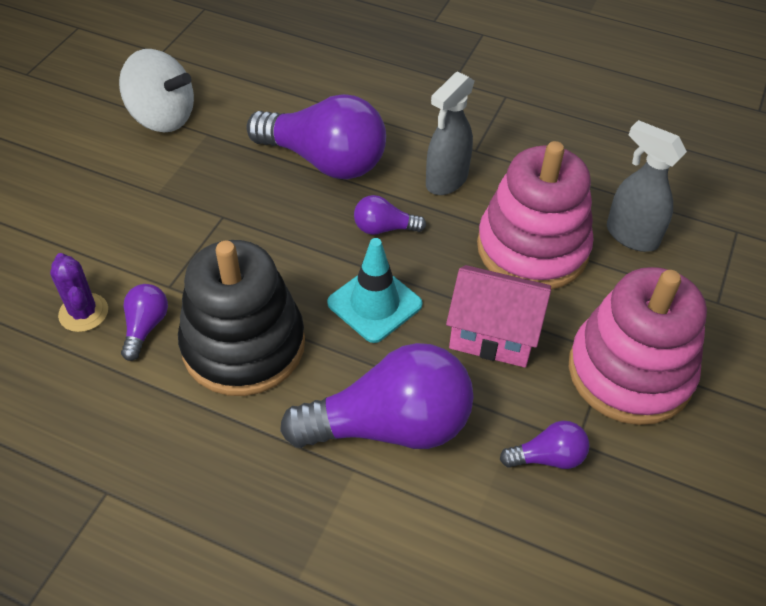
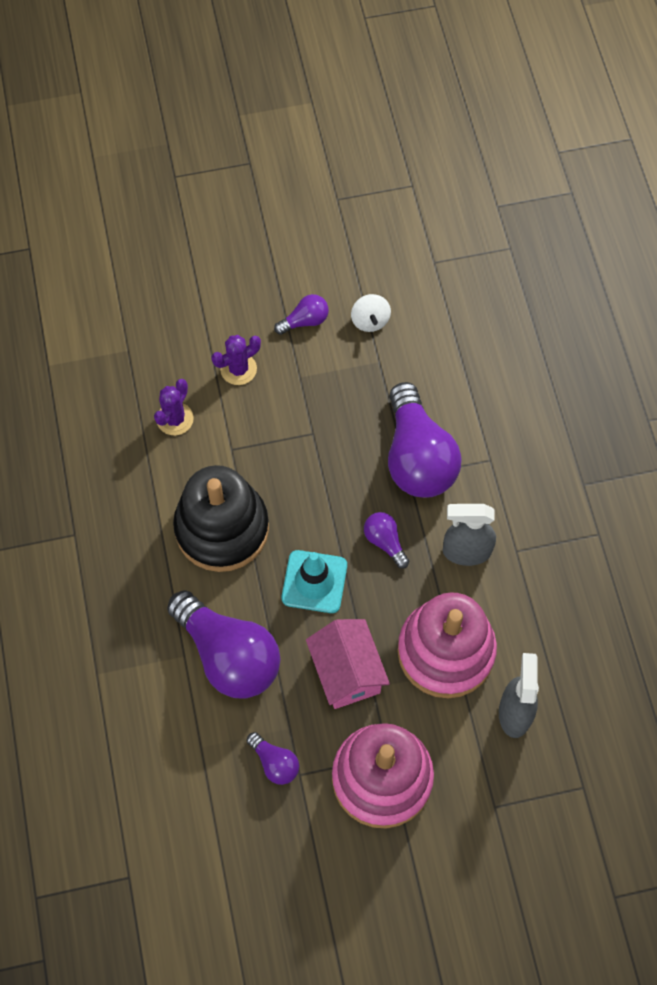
camera: 55 degrees right, 15 degrees up
white spinning top [119,49,194,132] -> white spinning top [351,294,391,332], size x0.56
purple light bulb [121,284,168,361] -> purple light bulb moved to [274,294,329,335]
none -> purple cactus [211,335,261,385]

